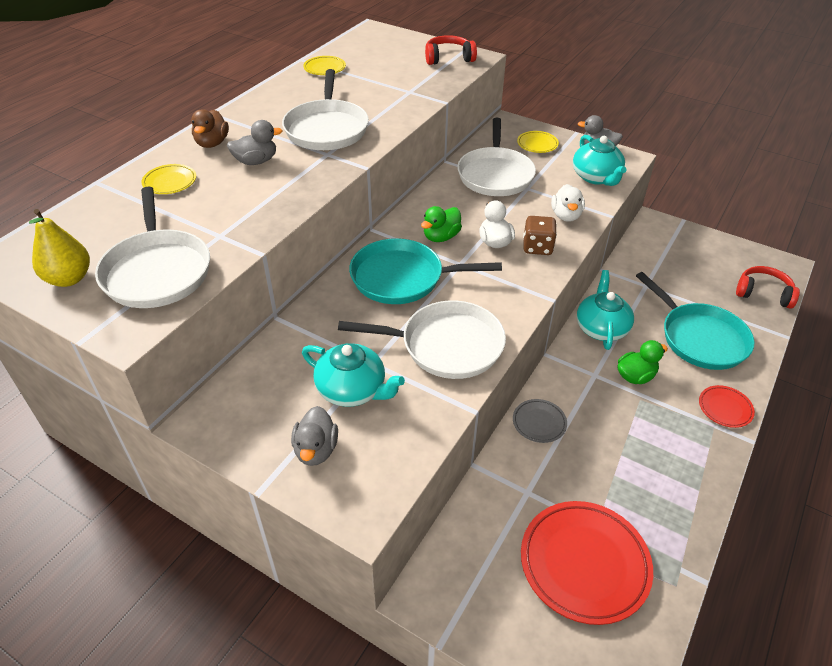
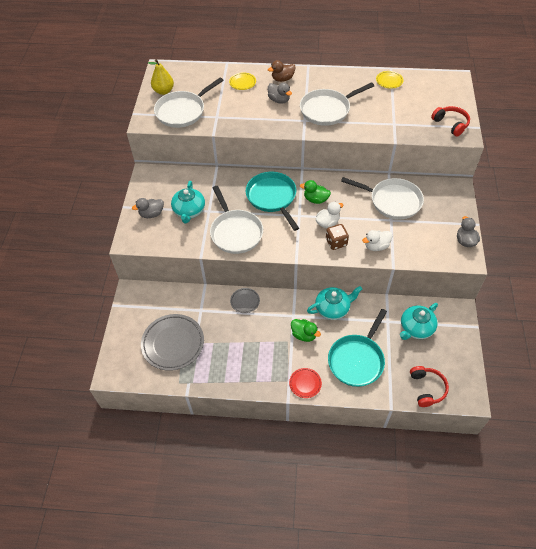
camera: 65 degrees right, 10 degrees up
white pan [457,118,536,196] -> white pan turned 135 degrees counterclockwise [341,177,424,220]
yellow plate [517,131,559,153] -> none
red plate [521,501,653,625] -> grey plate [141,314,204,371]
turquoise teapot [573,135,627,186] -> turquoise teapot moved to [400,303,438,340]

